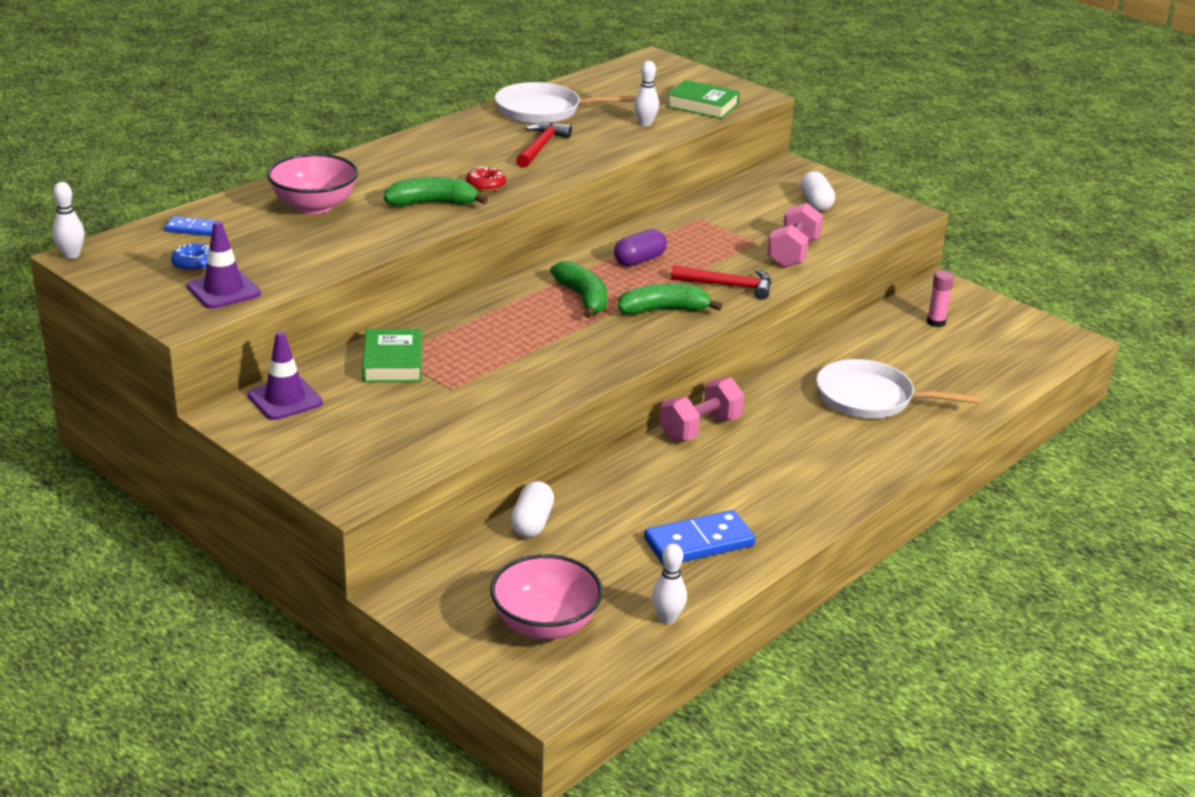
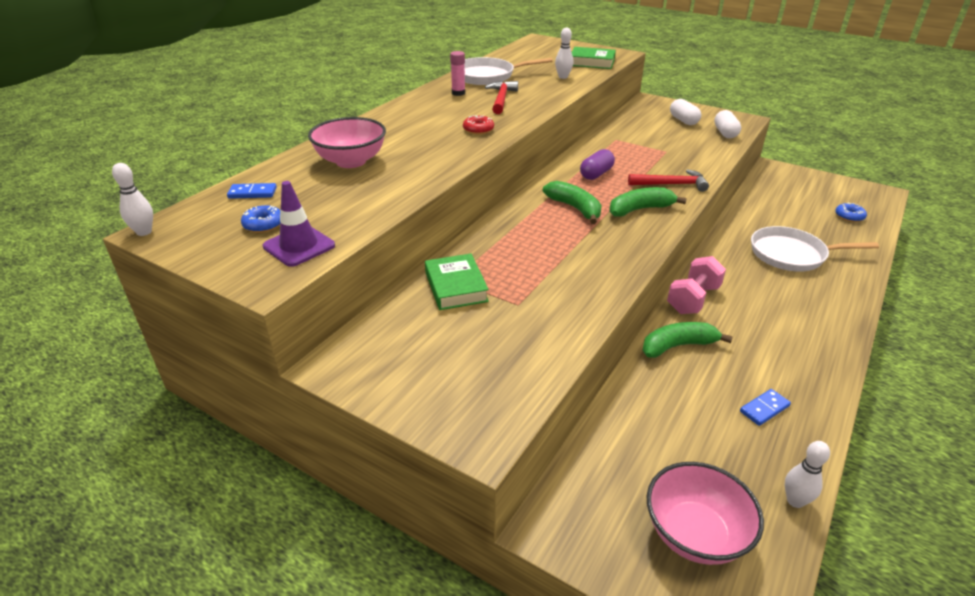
camera: 10 degrees left, 5 degrees up
purple traffic cone [247,331,323,420] -> none
green banana [384,177,488,206] -> green banana moved to [642,322,733,358]
white capsule [510,481,554,538] -> white capsule moved to [714,110,741,138]
blue domino [644,510,755,565] -> blue domino [740,389,791,426], size x0.55
pink dumbbell [767,203,823,268] -> none
pink glue stick [927,271,954,327] -> pink glue stick moved to [450,51,465,96]
none -> blue donut [835,202,867,222]

